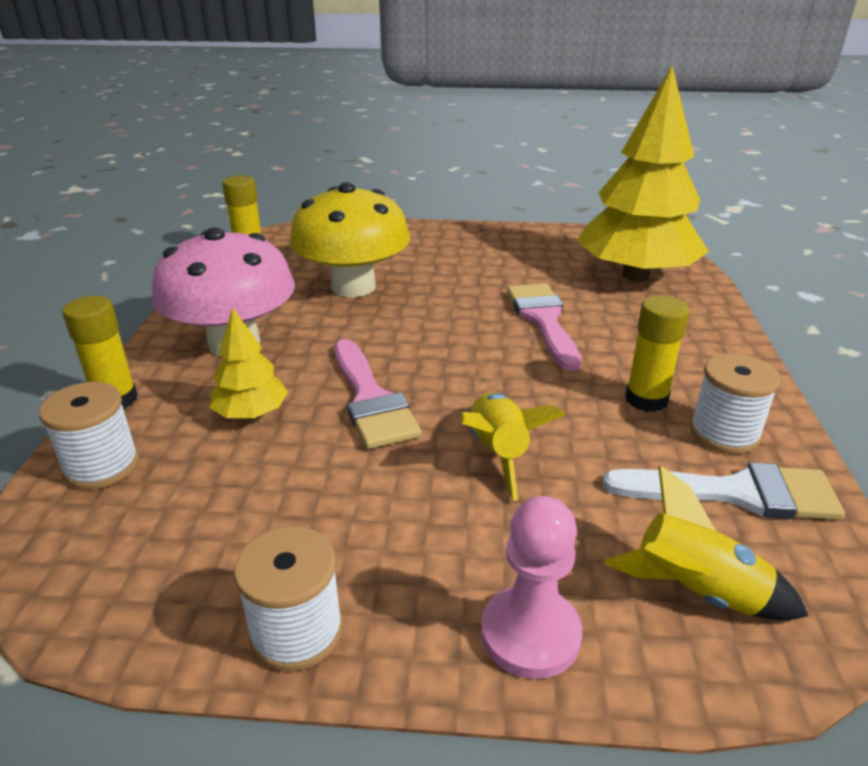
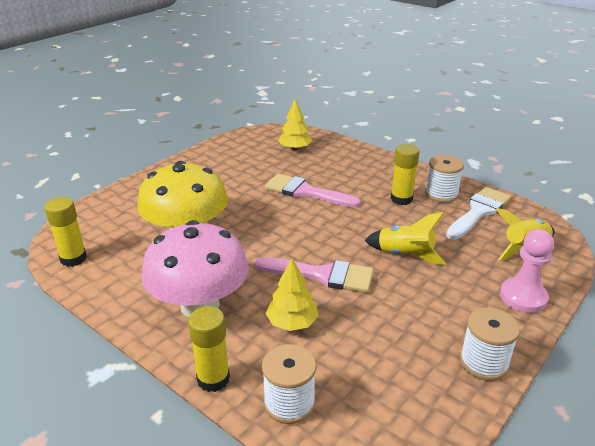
camera: 55 degrees left, 0 degrees up
yellow tree [577,66,709,281] -> yellow tree [278,99,312,150], size x0.45

